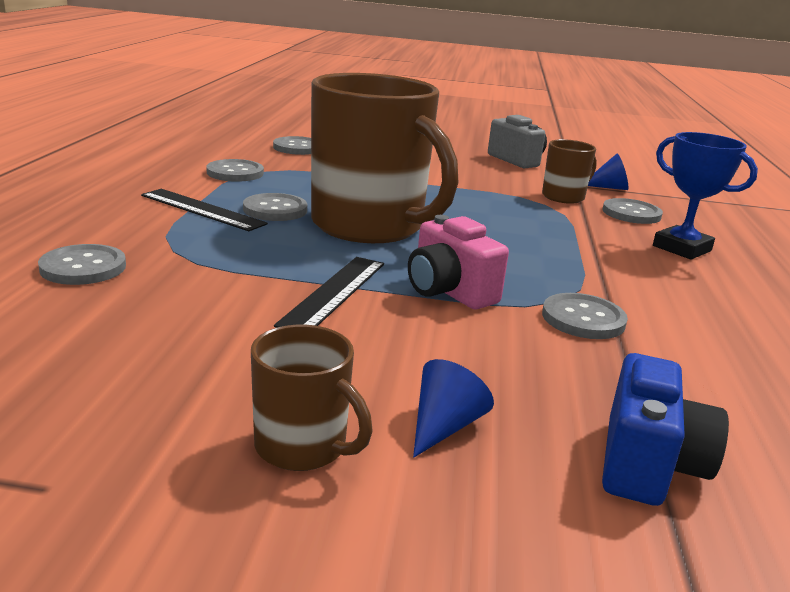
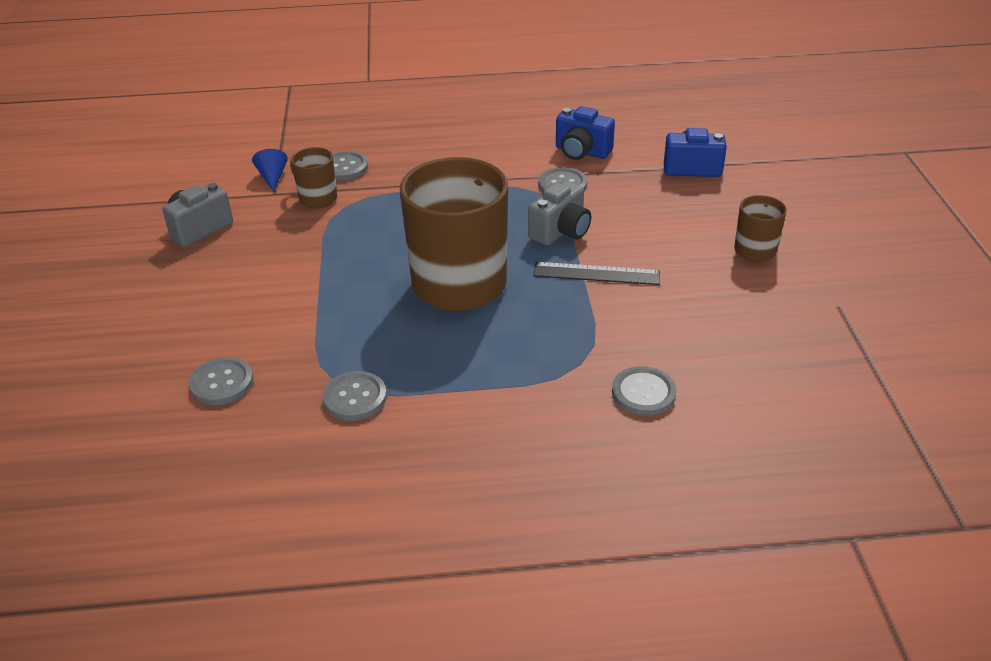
camera: 100 degrees left, 15 degrees up
black ruler [141,189,268,231] -> none
grey button [243,193,307,221] -> none
pink camera [408,215,509,309] -> grey camera [528,180,591,246]
blue cone [413,359,494,458] -> none
blue trophy [653,132,758,260] -> none
none -> blue camera [556,106,615,160]

